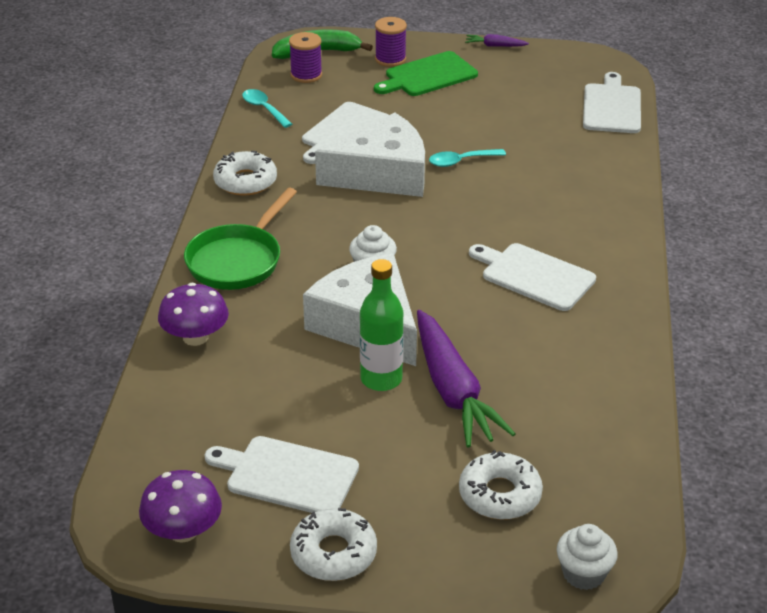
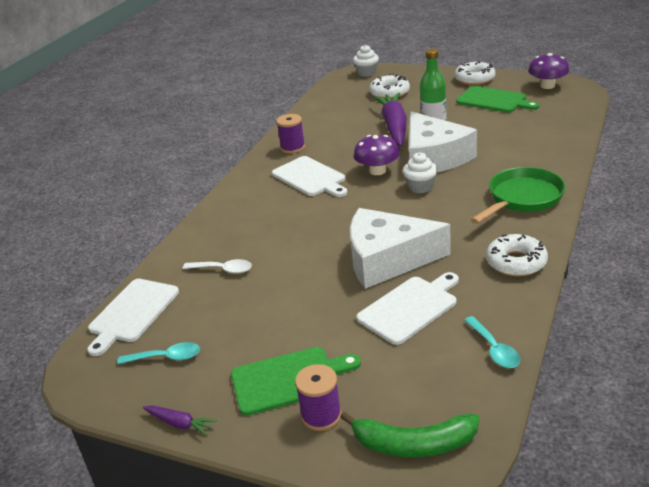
camera: 160 degrees left, 5 degrees down
purple mushroom [158,283,229,346] -> purple mushroom moved to [354,135,400,175]
white cutting board [205,436,359,513] -> green cutting board [456,86,539,113]
purple spool [289,32,322,83] -> purple spool moved to [276,114,305,154]
turquoise spoon [429,149,506,167] -> turquoise spoon moved to [117,342,200,364]
none -> white spoon [183,259,252,274]

